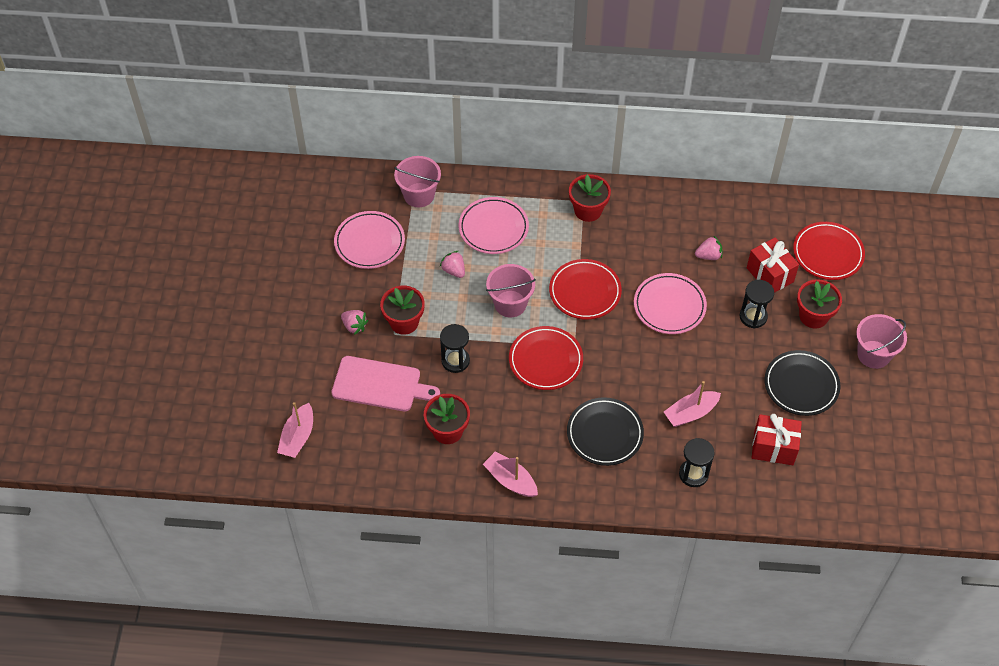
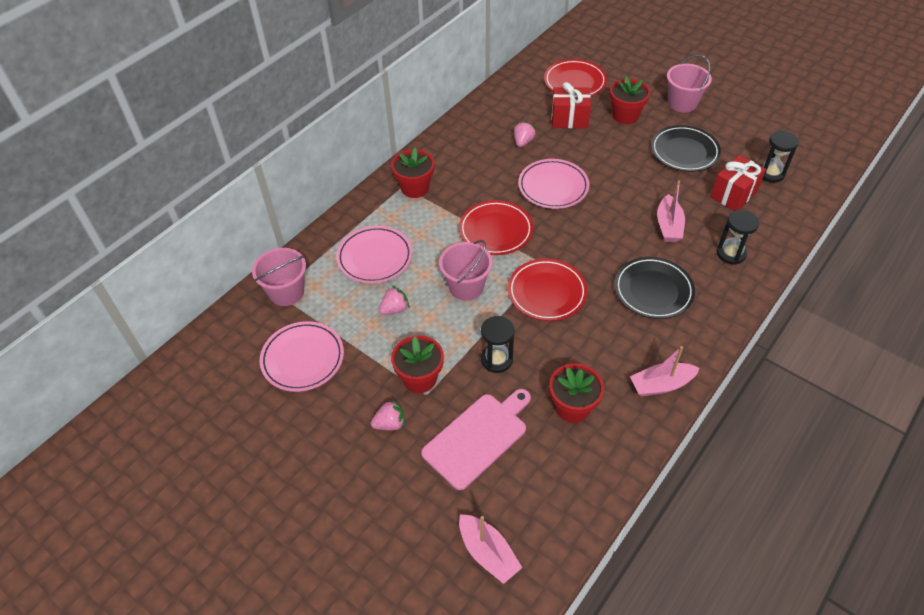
camera: 55 degrees left, 5 degrees down
pink strawberry [440,251,465,278] -> pink strawberry turned 150 degrees clockwise [379,286,409,315]
black hourglass [740,280,774,328] -> black hourglass moved to [760,130,799,183]

